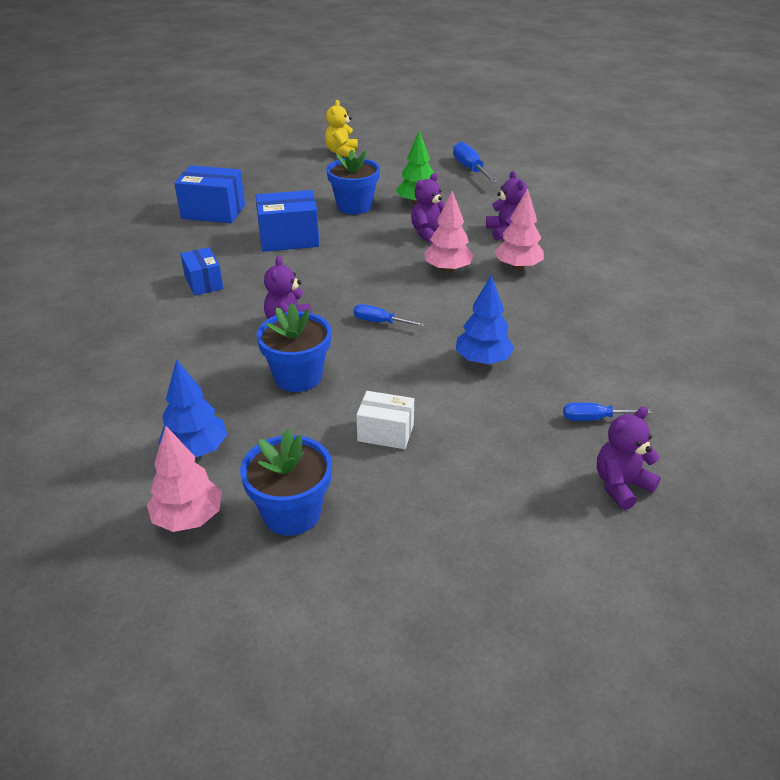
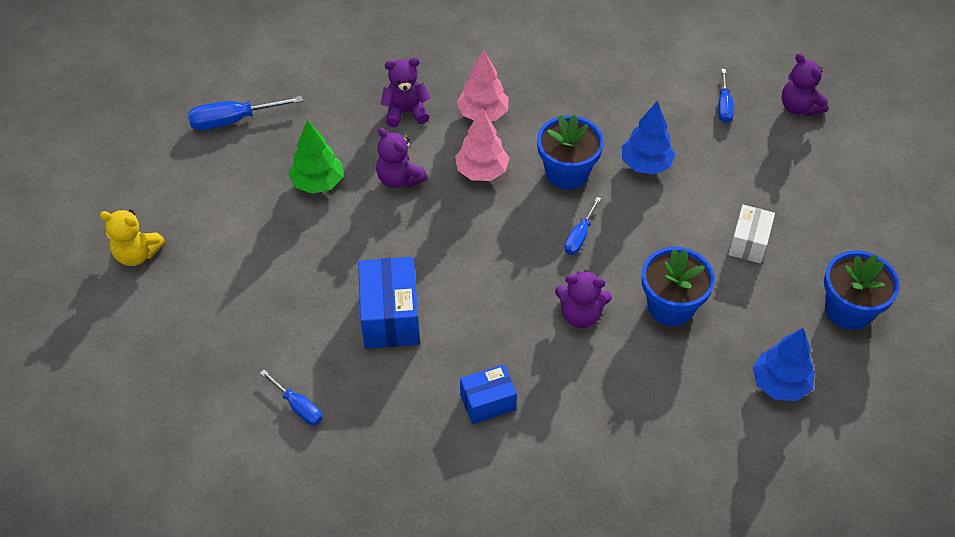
camera: 85 degrees left, 15 degrees up
pink tree [147,426,222,532] -> none
blue box [174,165,245,223] -> blue screwdriver [260,370,322,425]
blue flower pot [326,150,380,214] -> blue flower pot moved to [537,114,604,190]

